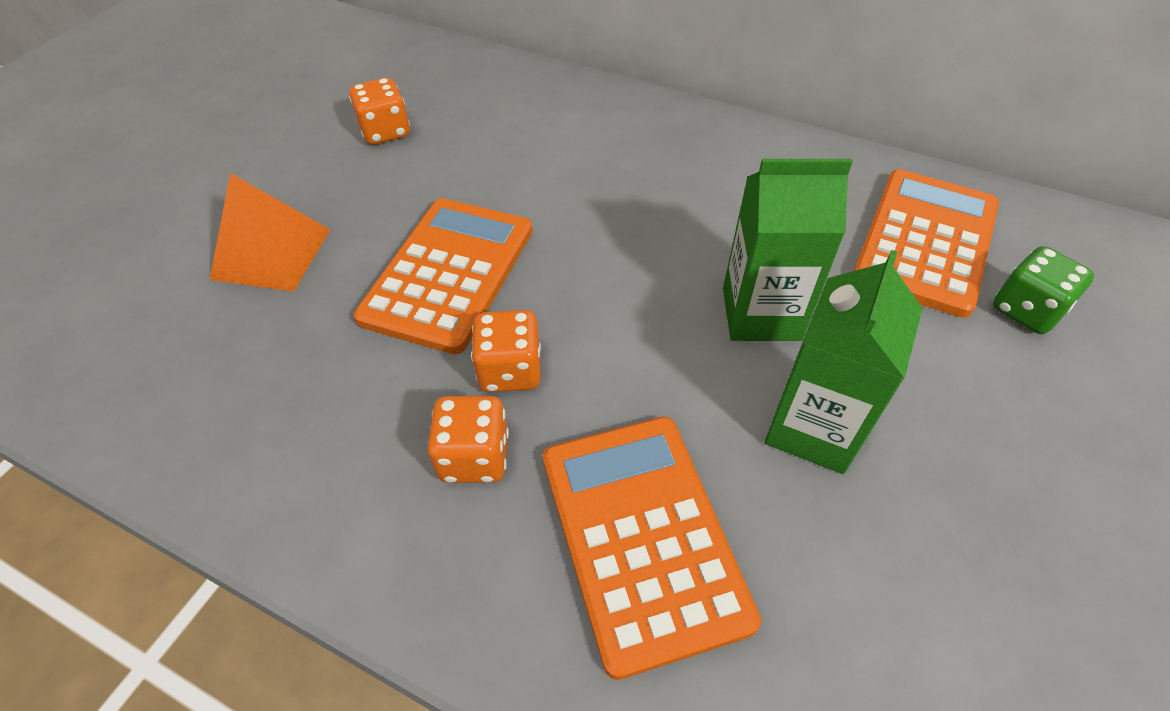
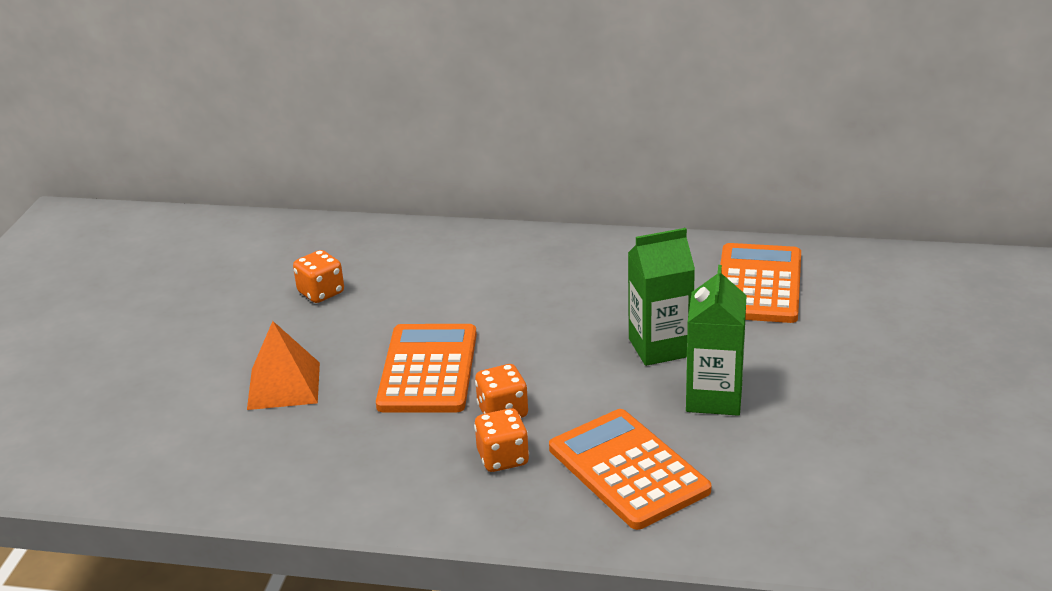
camera: 15 degrees left, 20 degrees down
green dice [993,246,1094,334] -> none

